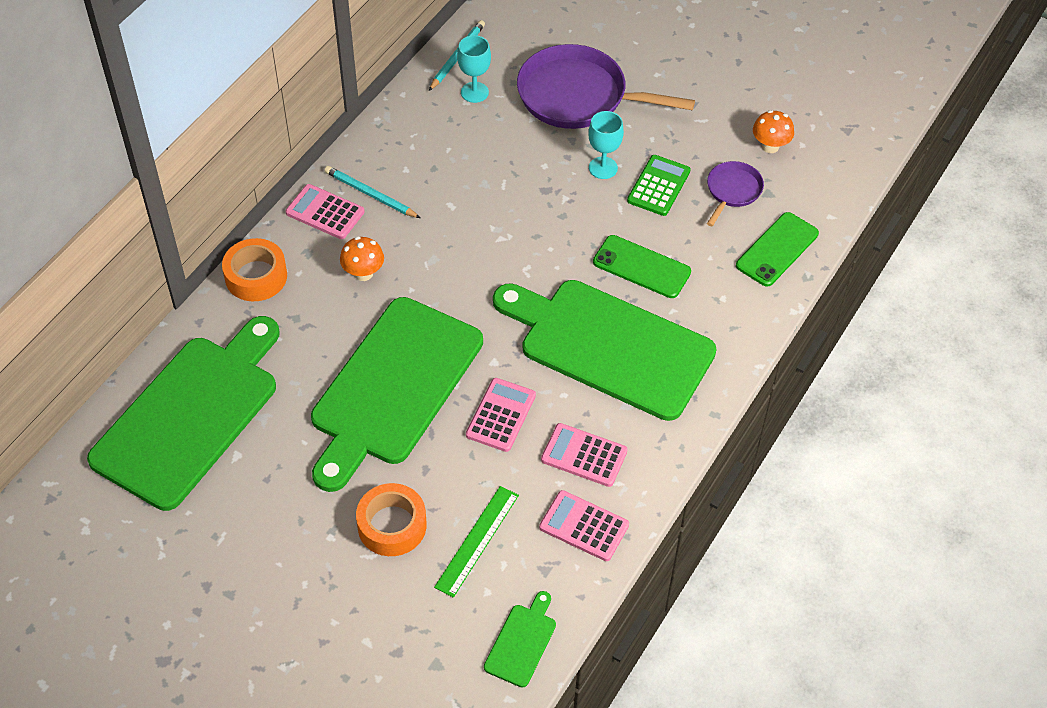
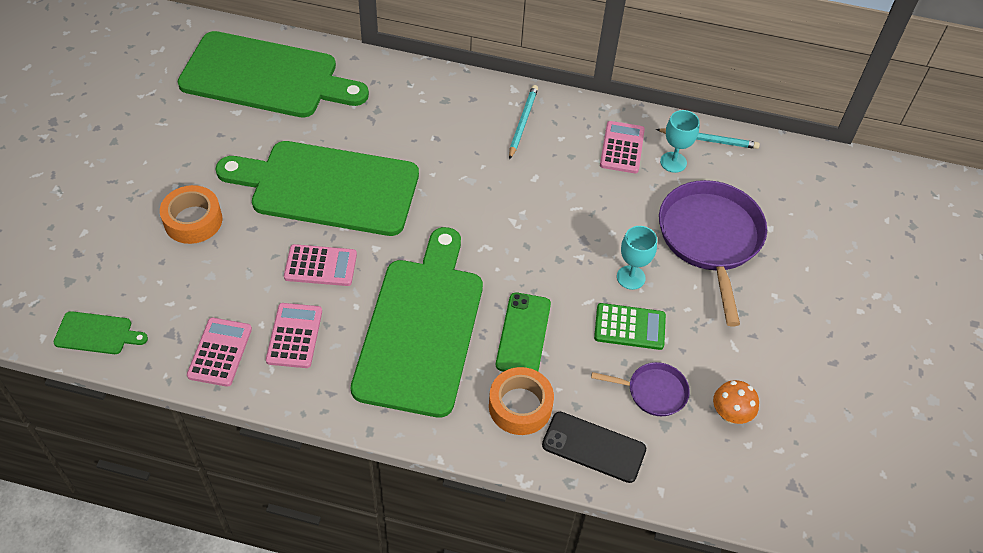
camera: 70 degrees right, 0 degrees up
orange tape [222,238,287,301] -> orange tape moved to [489,367,554,435]
pink calculator [285,184,365,239] -> pink calculator moved to [600,121,645,173]
orange mushroom [340,236,384,281] -> none
green ruler [434,486,519,598] -> none
green phone [736,212,819,287] -> black phone [542,412,646,483]

